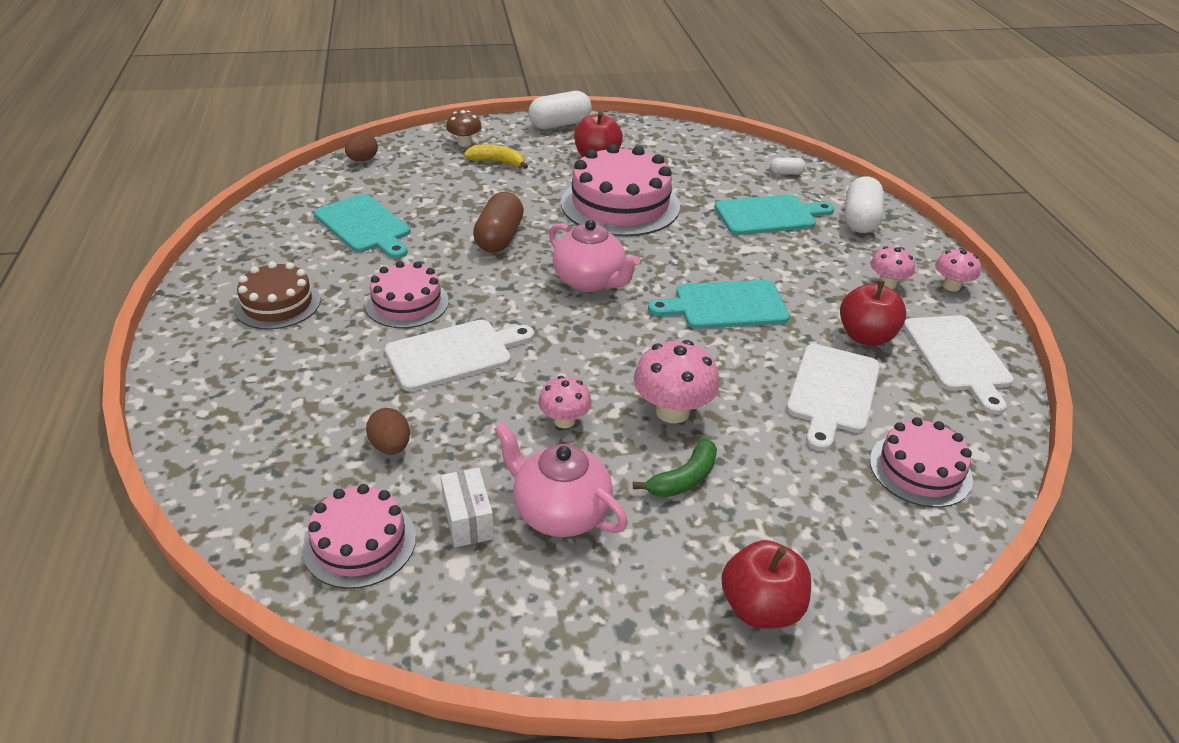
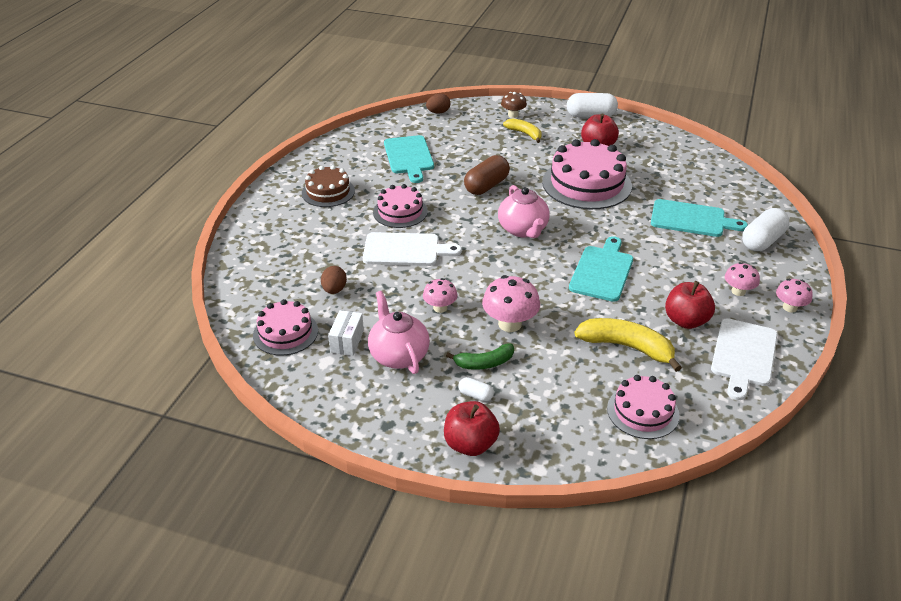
camera: 30 degrees right, 0 degrees up
turquoise cutting board [648,280,790,329] -> turquoise cutting board turned 90 degrees clockwise [569,236,633,302]
white capsule [770,157,805,175] -> white capsule moved to [458,377,494,402]
white cutting board [786,344,880,451] -> yellow banana [574,318,682,372]

